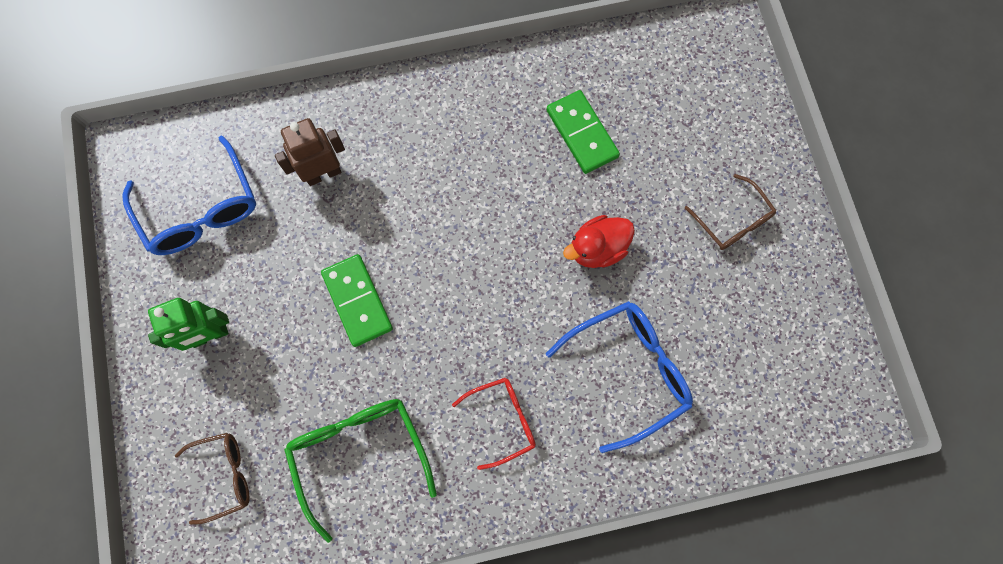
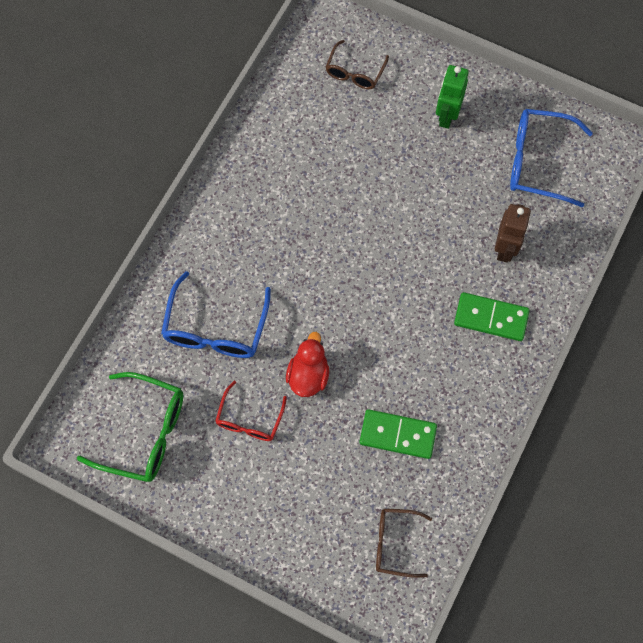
camera: 130 degrees right, 5 degrees down
green glasses [284,399,437,543] -> green glasses moved to [77,372,184,482]
green domino [321,254,393,347] -> green domino moved to [454,292,530,341]
red glasses [452,378,536,470] -> red glasses moved to [215,381,287,441]
brown glasses [685,174,776,250] -> brown glasses moved to [376,508,432,578]

